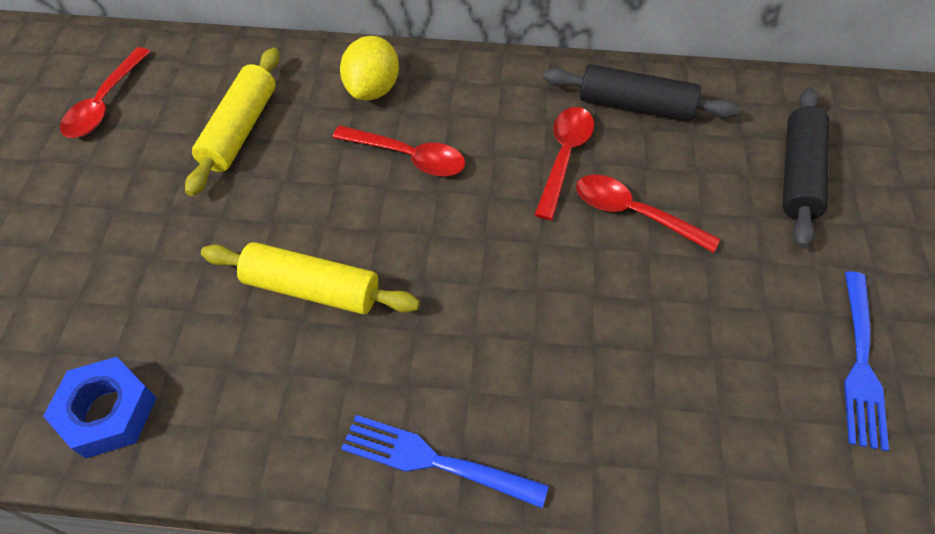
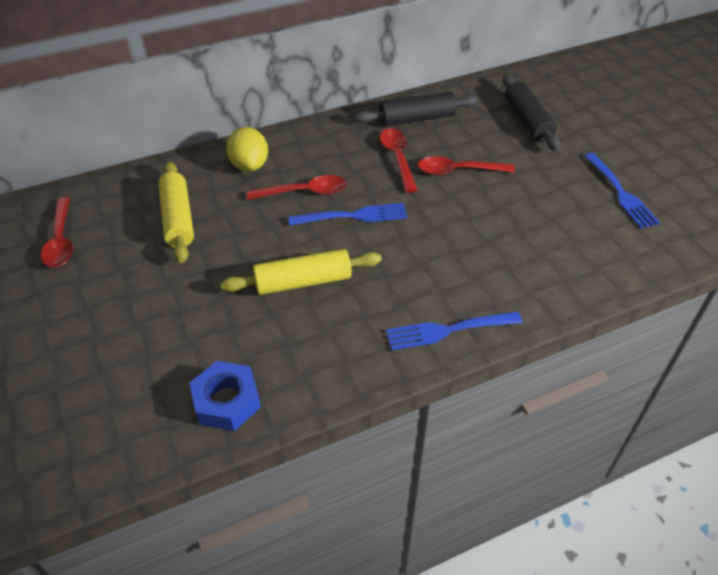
camera: 30 degrees left, 10 degrees down
none -> blue fork [288,203,407,226]

